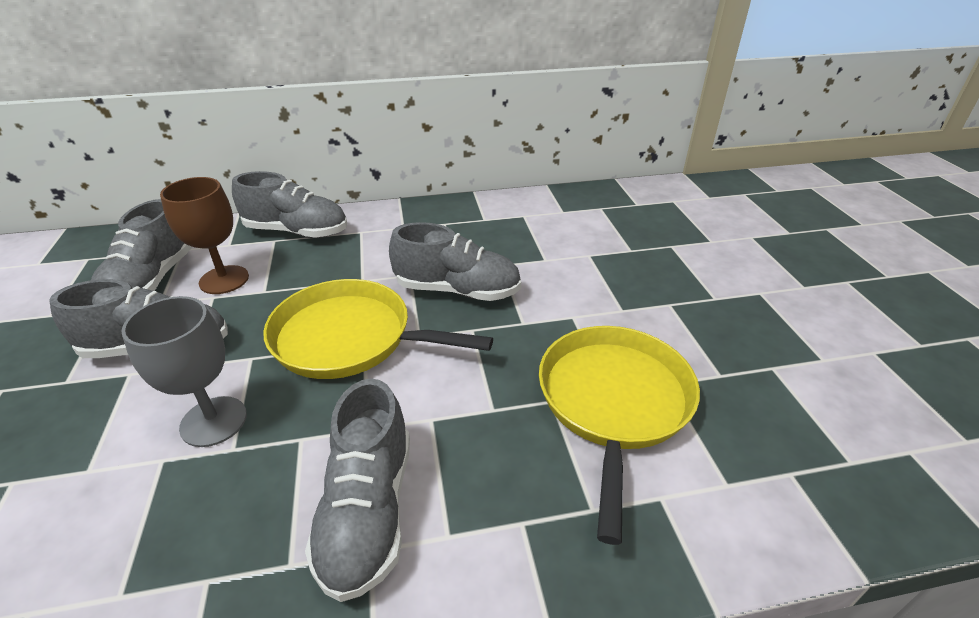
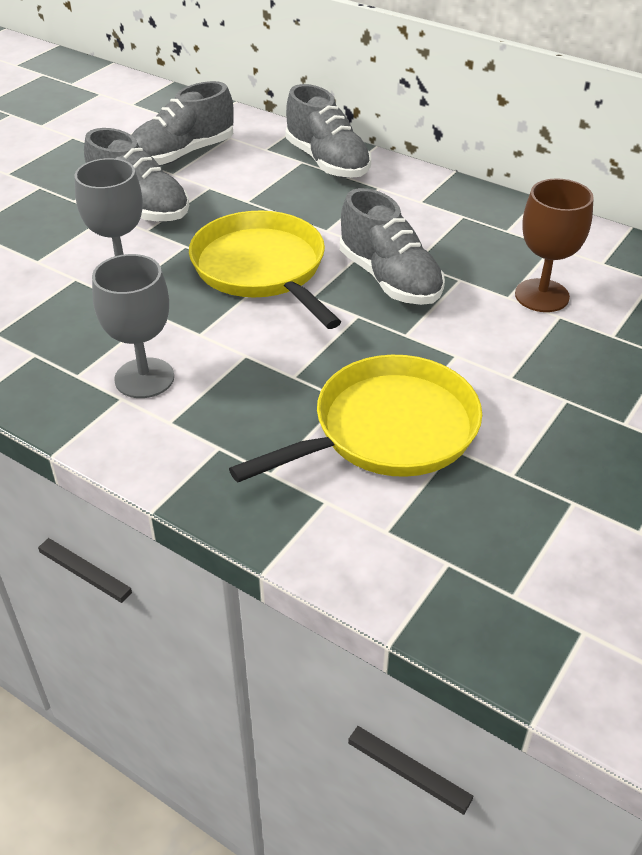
camera: 45 degrees right, 5 degrees up
brown goblet [160,177,249,294] -> brown goblet moved to [515,178,594,312]
grey shoe [305,378,410,602] -> grey goblet [92,254,174,398]

